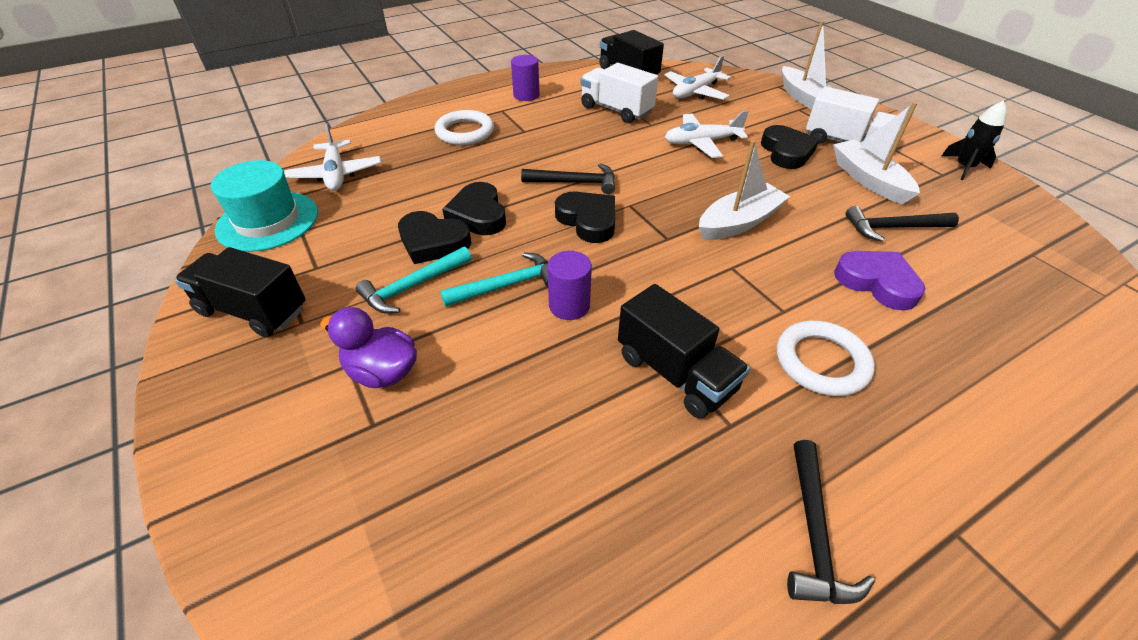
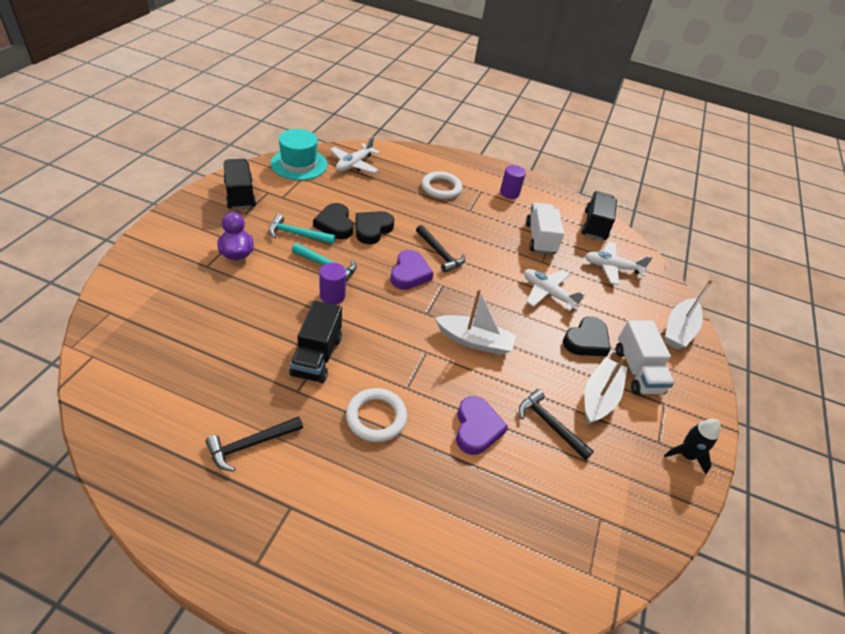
camera: 45 degrees right, 0 degrees up
black heart [555,192,615,243] -> purple heart [390,250,434,290]

